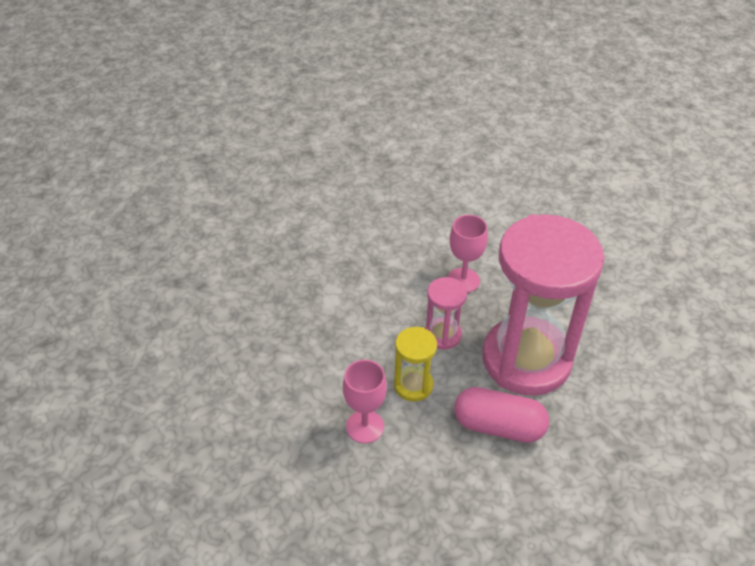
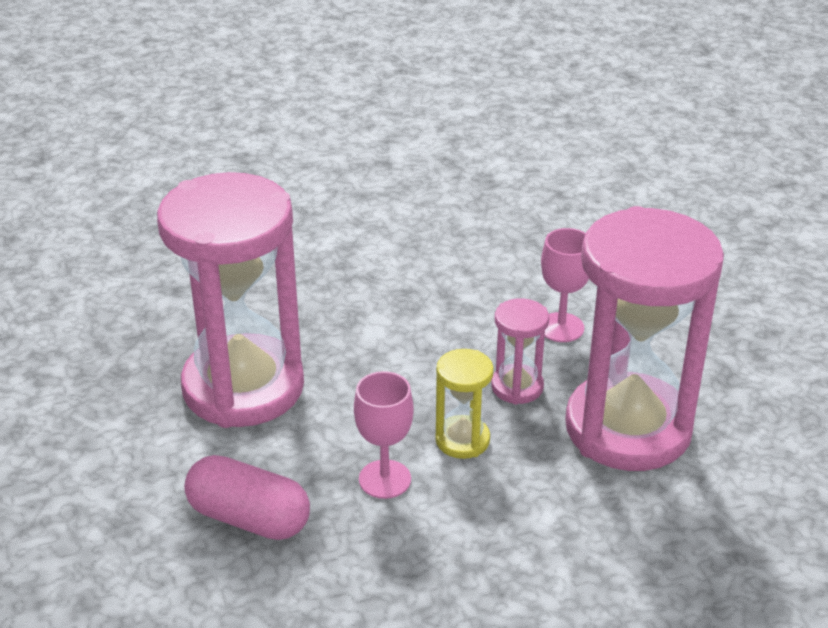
camera: 10 degrees right, 10 degrees down
pink capsule [454,387,549,443] -> pink capsule moved to [184,455,310,540]
none -> pink hourglass [157,172,304,428]

